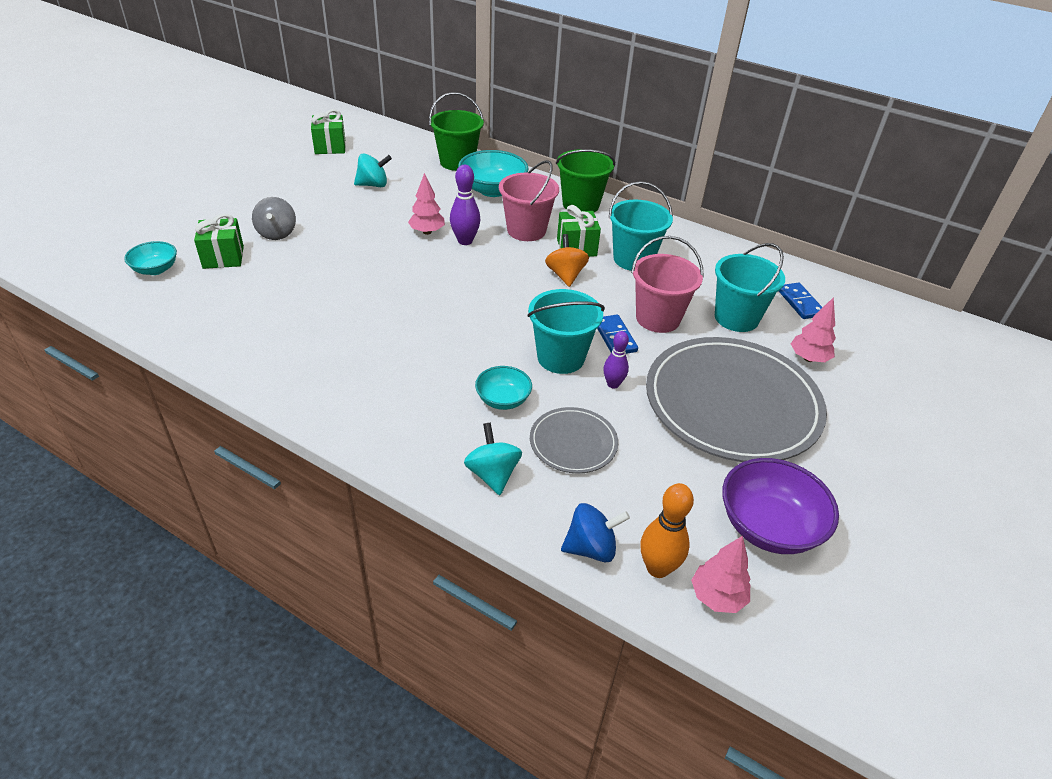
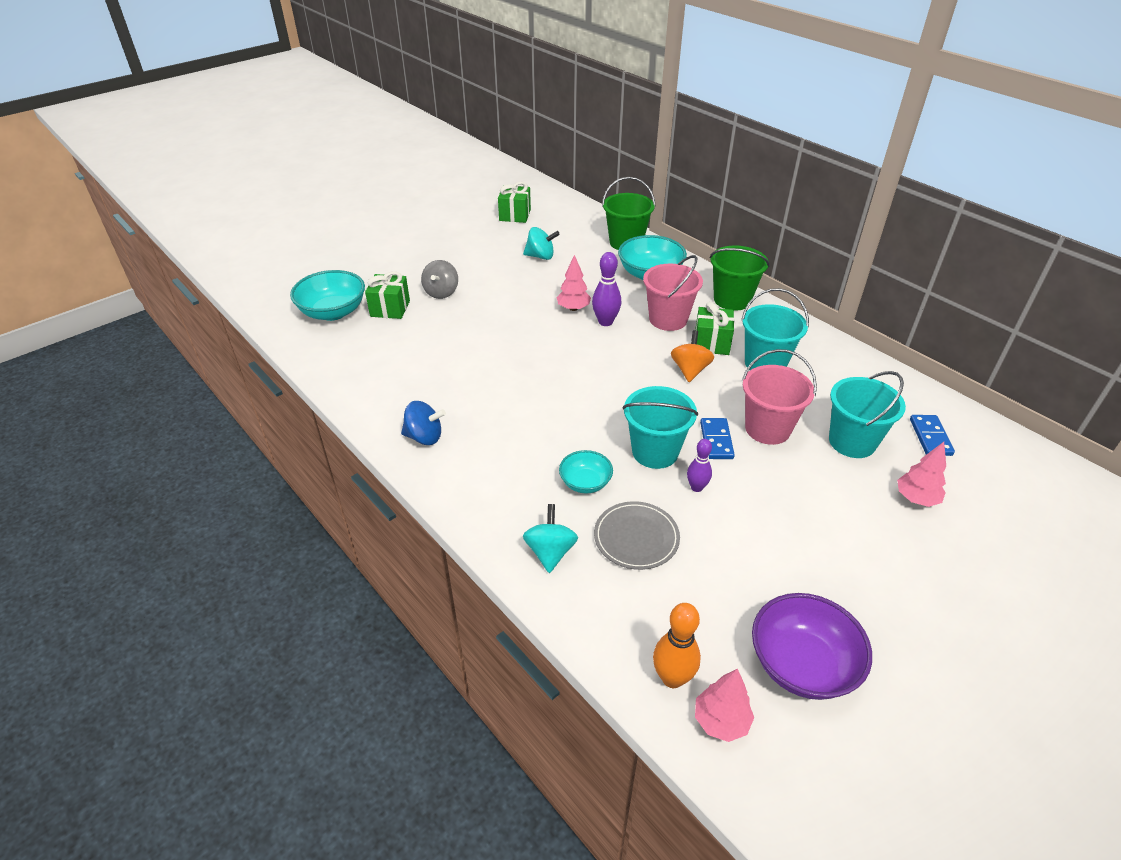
camera: 20 degrees right, 0 degrees up
turquoise bowl [124,241,177,275] -> turquoise bowl [290,270,365,321], size x1.72
blue spinning top [561,503,630,563] -> blue spinning top moved to [401,401,446,445]
grey plate [646,337,827,462] -> none

